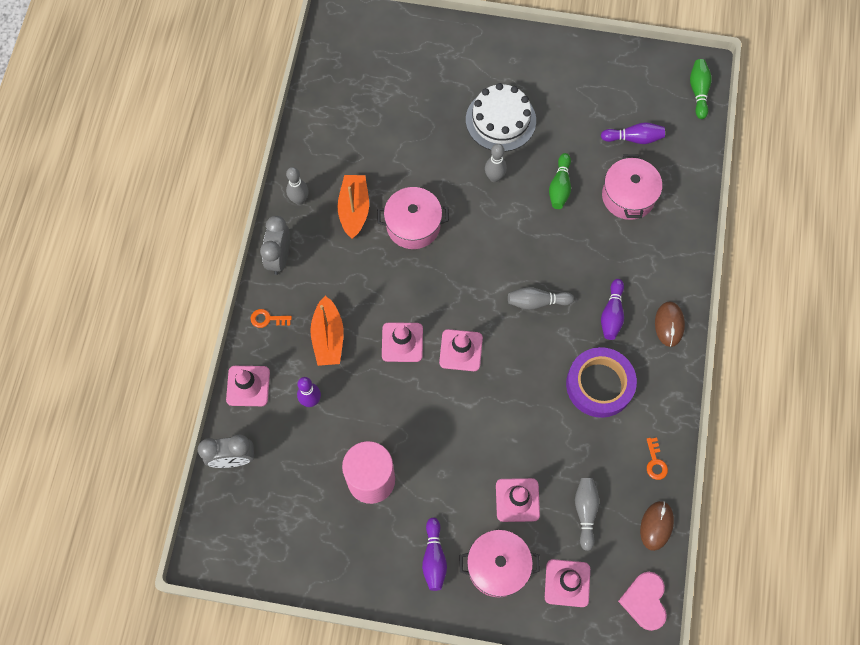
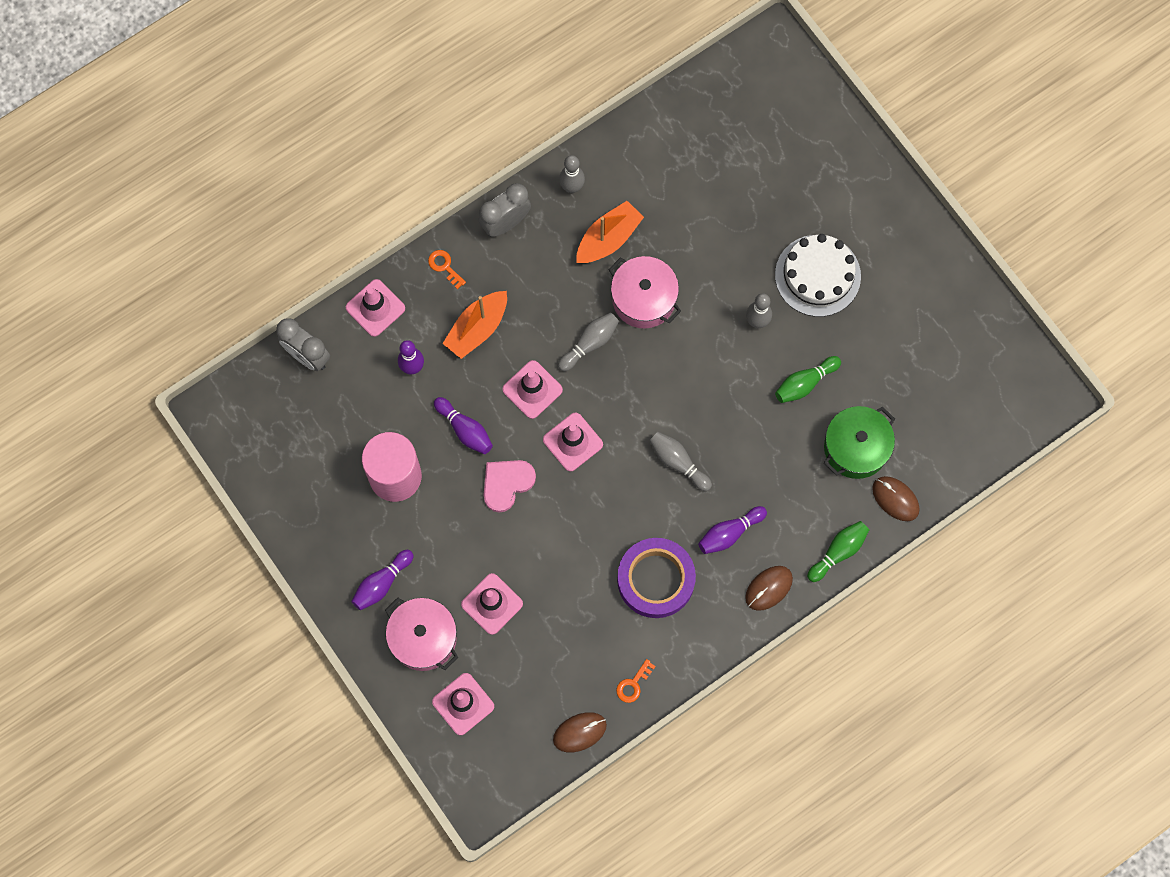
camera: 45 degrees right, 5 degrees up
grey bowling pin [575,478,599,551] -> grey bowling pin moved to [558,312,619,371]
purple bowling pin [601,122,665,144] -> purple bowling pin moved to [434,397,493,454]
pink pot [602,154,662,220] -> green pot [824,406,895,479]
pink heart [618,572,667,631] -> pink heart moved to [484,460,536,513]
green bowling pin [690,59,712,119] -> green bowling pin moved to [807,521,869,582]
none -> brown mouse [872,476,920,521]

